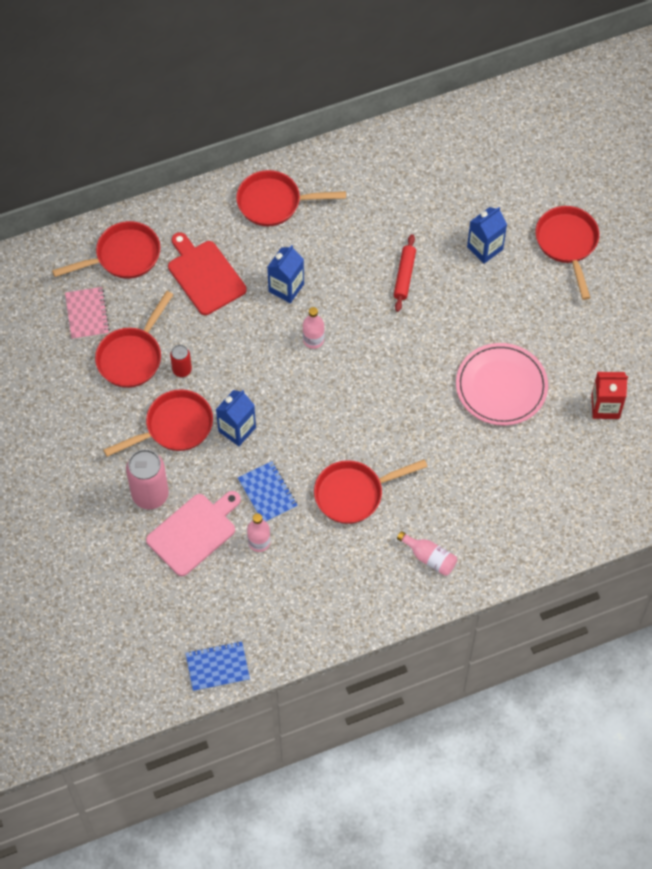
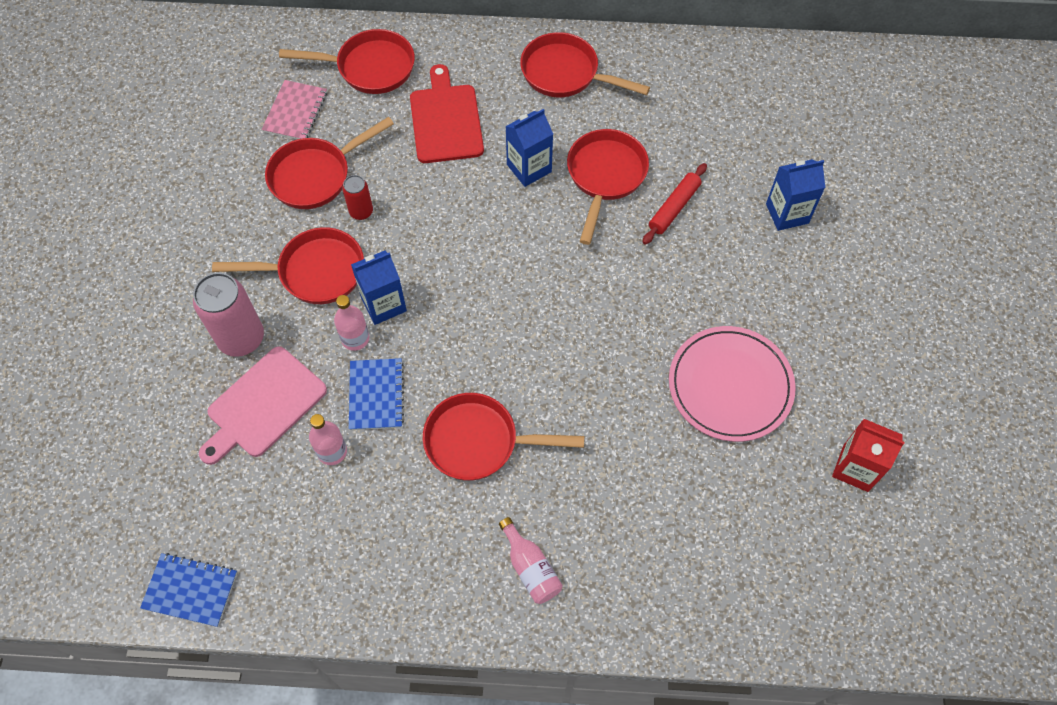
camera: 25 degrees right, 0 degrees up
pink cutting board [146,491,241,576] -> pink cutting board turned 150 degrees clockwise [199,346,327,465]
pink bottle [303,307,324,349] -> pink bottle moved to [334,295,369,351]
red pan [535,206,599,300] -> red pan moved to [567,129,649,245]

